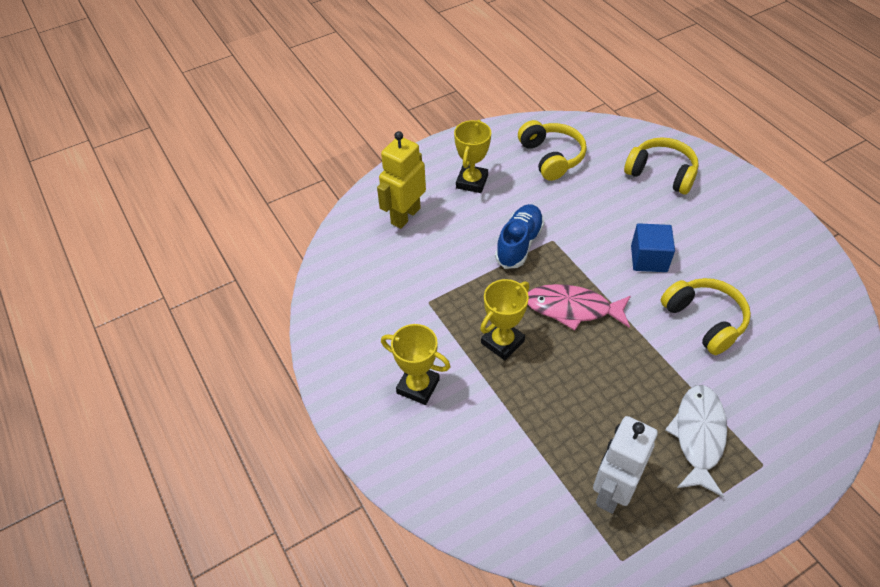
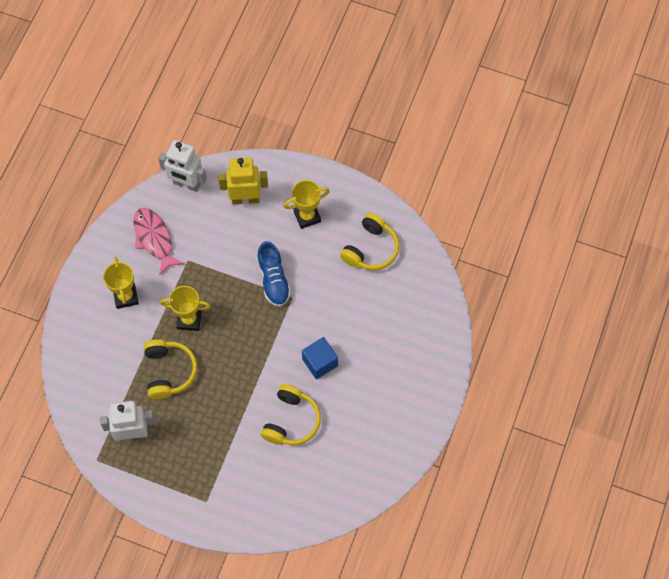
camera: 50 degrees right, 15 degrees up
blue shoe [495,204,544,269] -> blue shoe turned 90 degrees clockwise [257,241,291,307]
pink fish [528,284,631,331] -> pink fish moved to [134,208,184,276]
yellow headphones [624,137,699,194] -> yellow headphones moved to [144,340,197,399]
white fish [665,385,727,497] -> none
none -> white robot [158,140,207,192]

